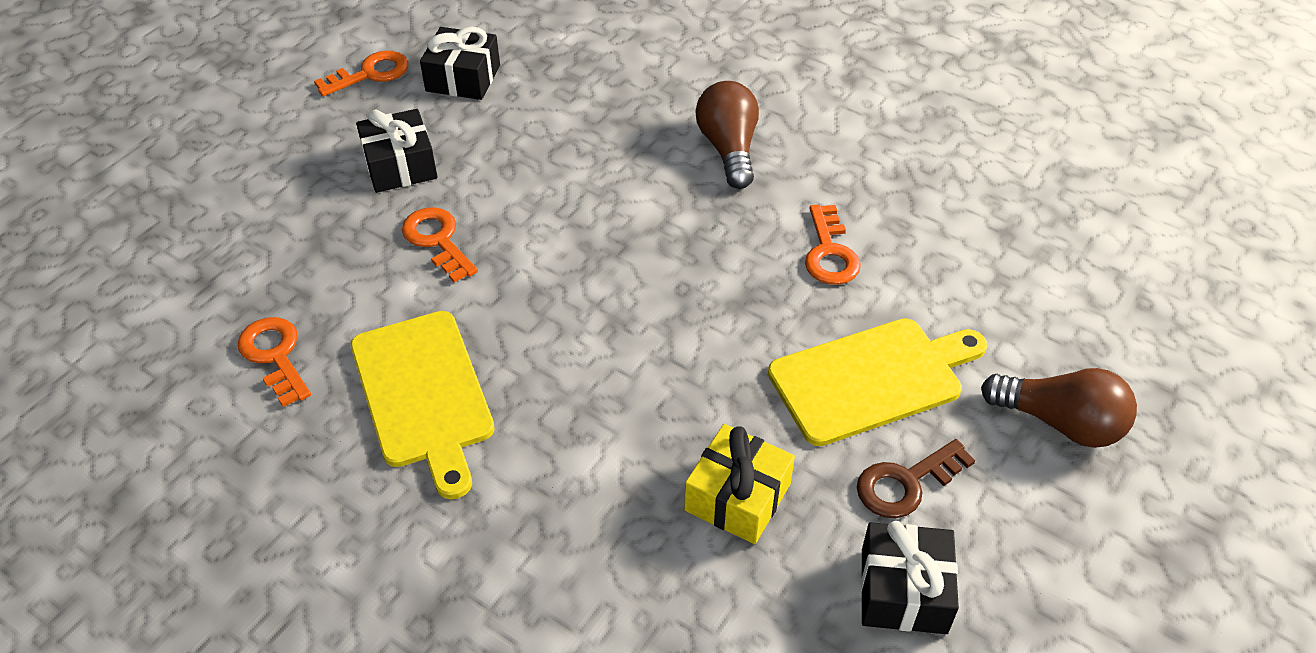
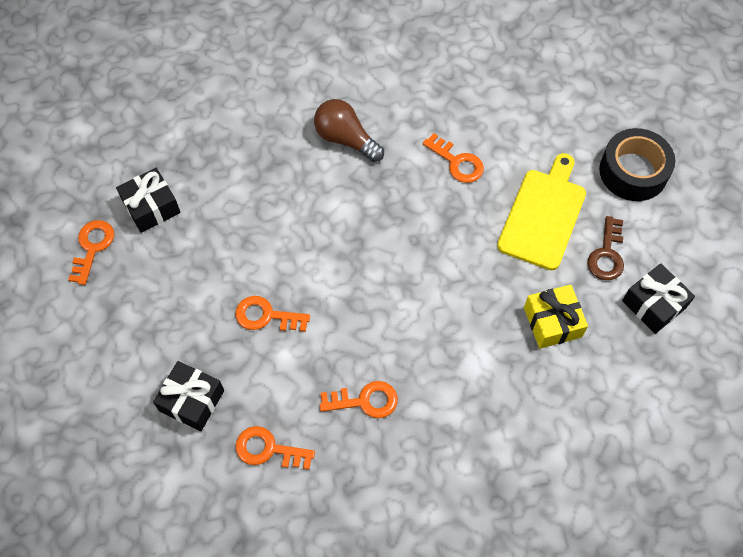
camera: 45 degrees left, 15 degrees up
yellow cutting board [351,311,495,499] -> orange key [320,381,398,418]
black gift [356,109,437,193] -> black gift moved to [153,361,224,431]
brown light bulb [981,368,1137,448] -> black tape [599,128,675,201]

